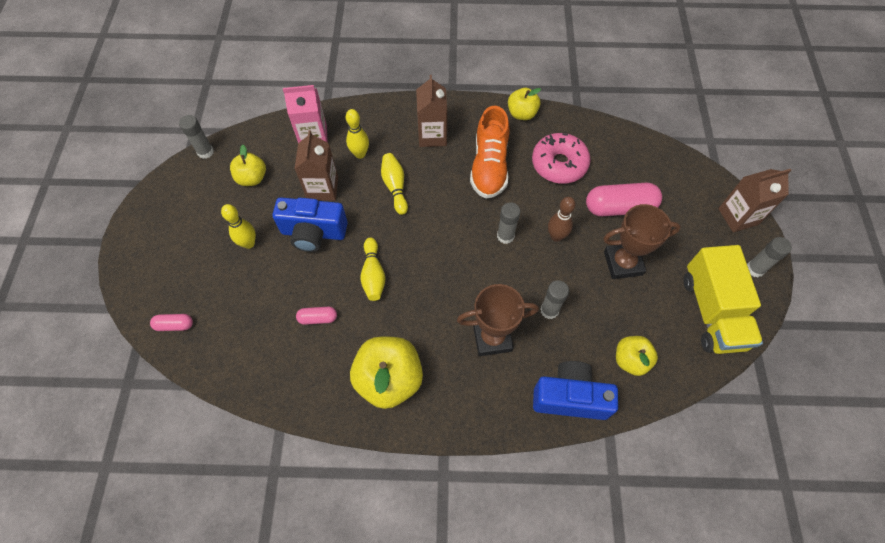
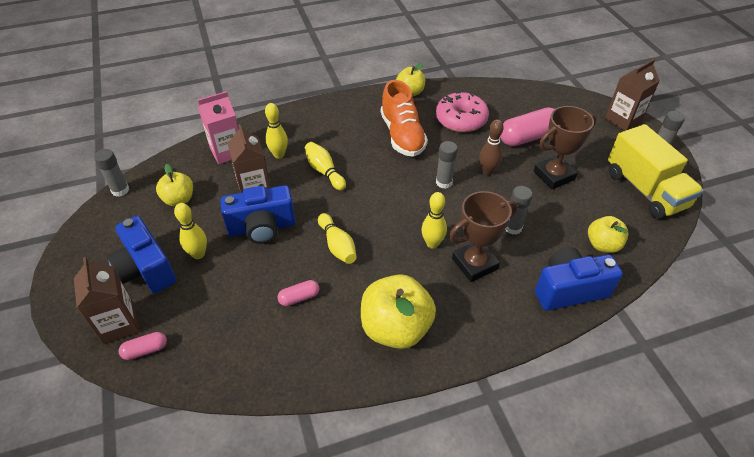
camera: 20 degrees left, 15 degrees down
brown carton [416,75,447,147] -> brown carton moved to [74,257,140,344]
none -> blue camera [107,216,176,293]
none -> yellow bowling pin [421,192,447,249]

